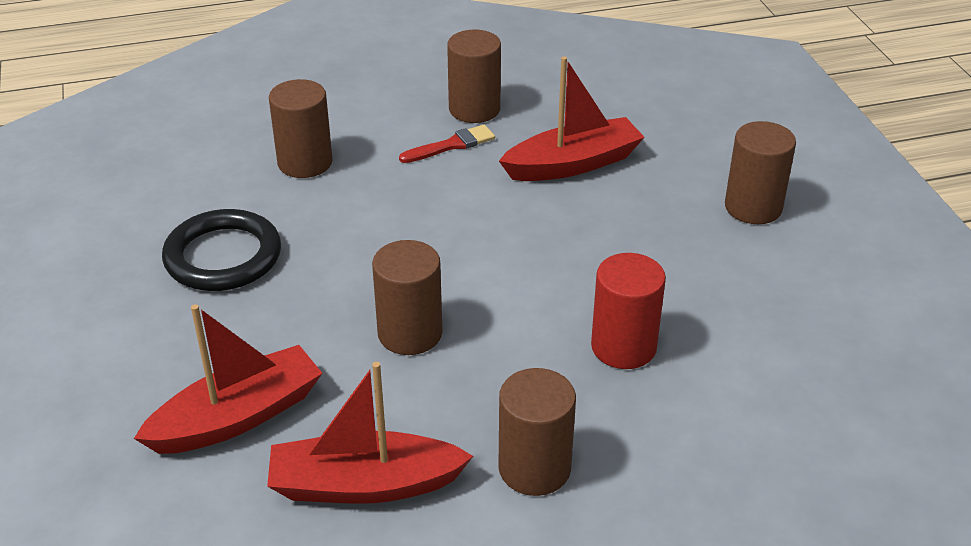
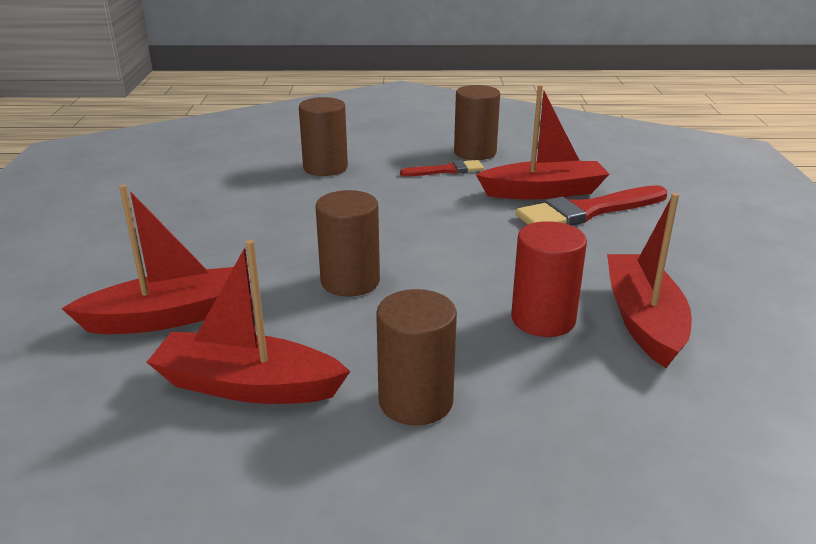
camera: 15 degrees right, 10 degrees down
black ring [162,209,281,291] -> none
brown cylinder [725,121,796,224] -> none
none -> red brush [516,185,667,226]
none -> red boat [607,193,692,368]

